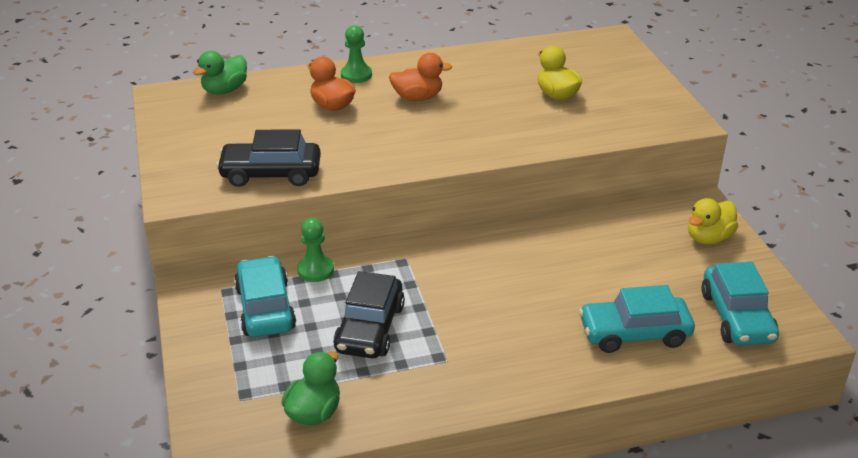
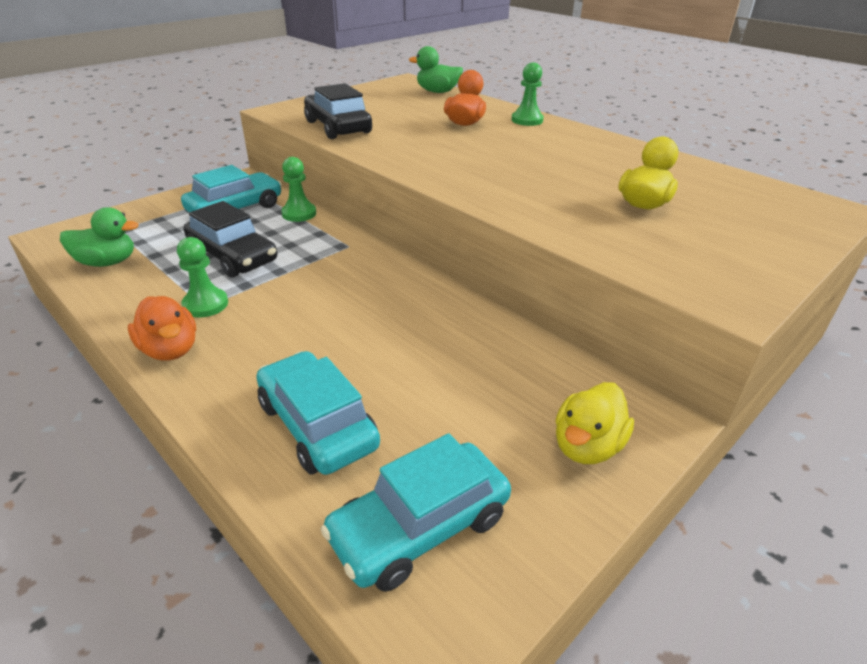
camera: 60 degrees right, 0 degrees up
black car [333,271,405,358] -> black car turned 120 degrees counterclockwise [184,201,277,278]
orange duck [389,53,452,101] -> orange duck moved to [128,296,196,361]
yellow duck [688,198,738,244] -> yellow duck turned 75 degrees counterclockwise [555,382,634,464]
none -> green pawn [177,237,228,317]

